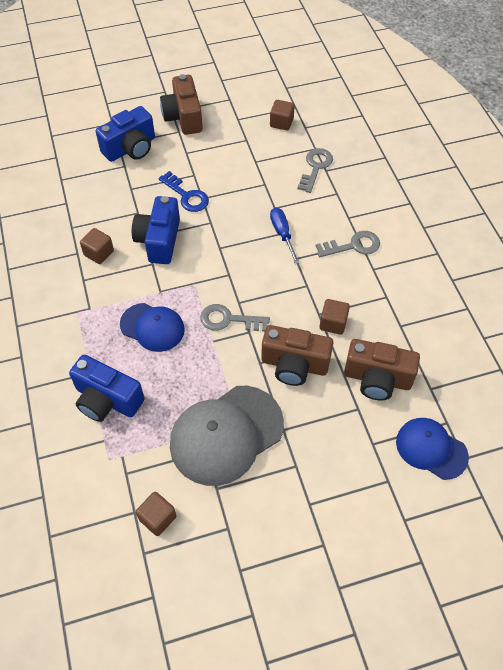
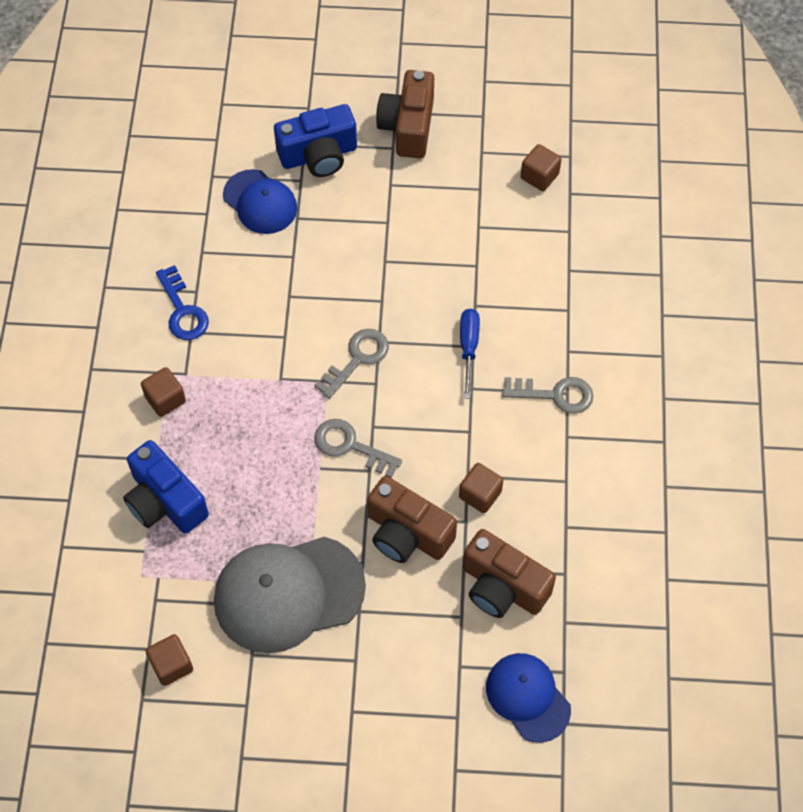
camera: 20 degrees right, 5 degrees up
brown cube [80,228,114,264] -> brown cube moved to [141,367,186,417]
blue cap [120,303,185,352] -> blue cap moved to [223,169,297,234]
blue camera [132,196,180,264] -> none
blue key [158,171,209,212] -> blue key moved to [156,265,209,340]
grey key [297,148,333,193] -> grey key moved to [314,329,389,399]

